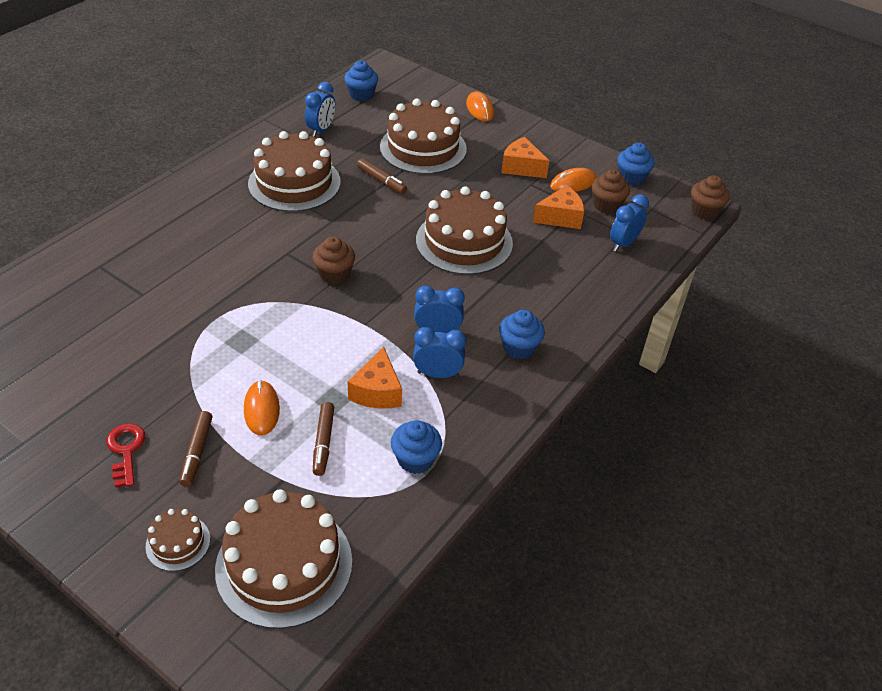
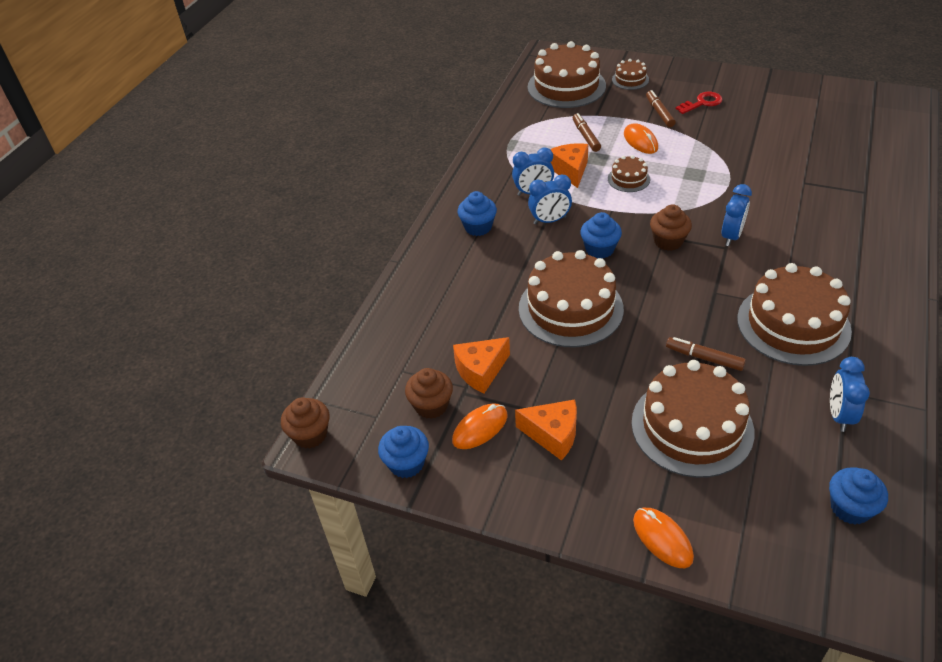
camera: 170 degrees right, 0 degrees up
red key [107,423,145,488] -> red key turned 90 degrees counterclockwise [676,92,722,114]
blue cupcake [391,420,442,474] -> blue cupcake moved to [580,212,622,259]
blue clock [610,194,649,251] -> blue clock moved to [721,184,752,246]
none -> brown cake [608,155,650,192]

